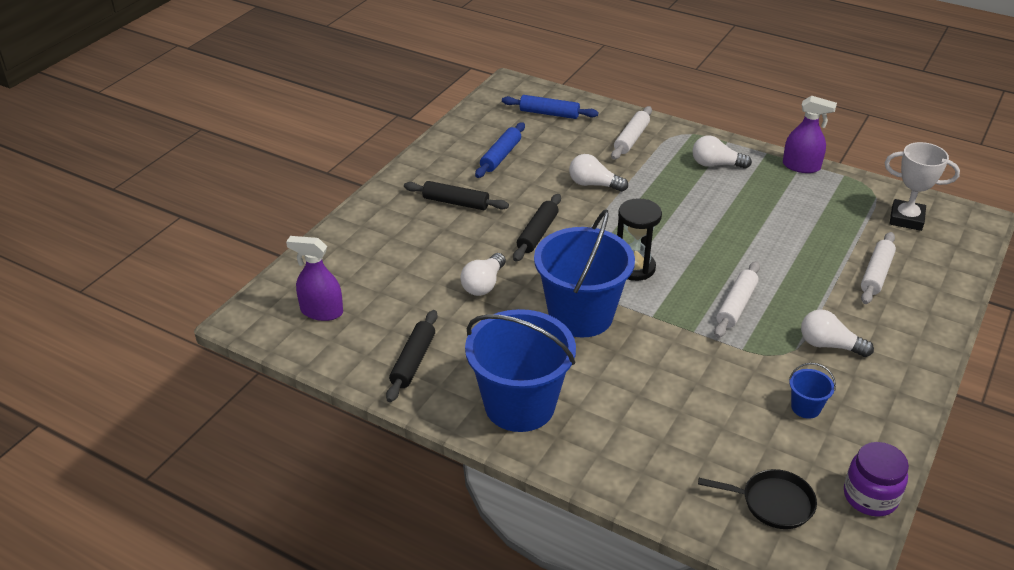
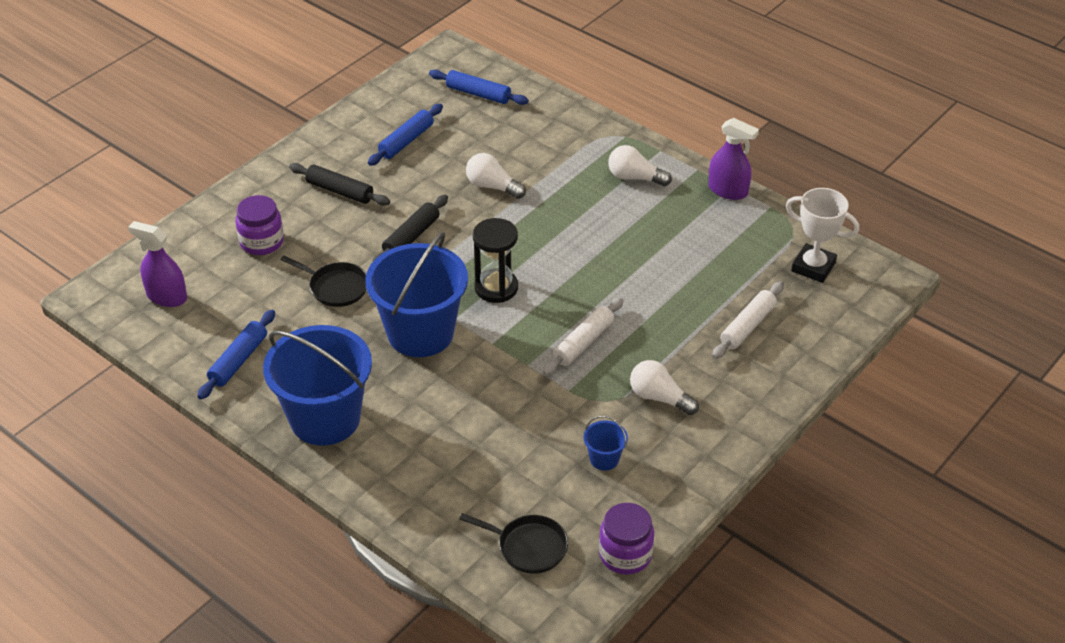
camera: 10 degrees right, 5 degrees up
black rolling pin [386,310,437,402] -> blue rolling pin [197,310,275,399]
white light bulb [460,253,506,296] -> black pan [281,256,367,307]
white rolling pin [611,106,652,160] -> none
none -> purple jar [236,195,284,255]

